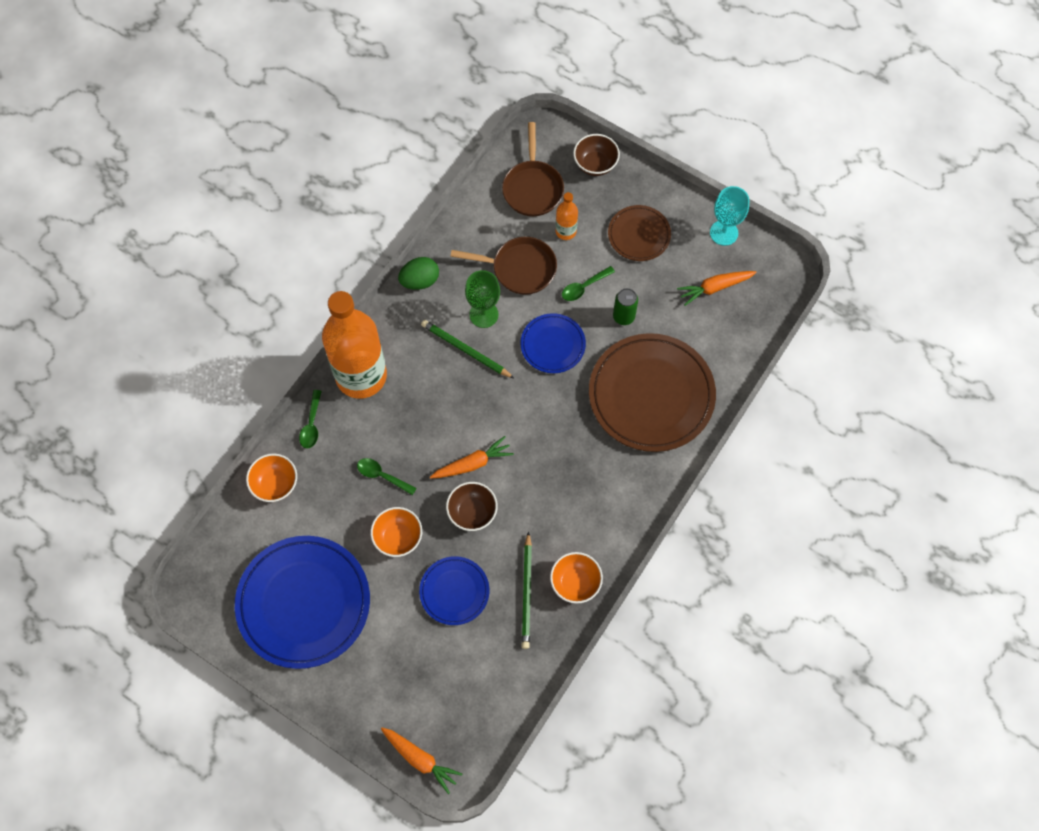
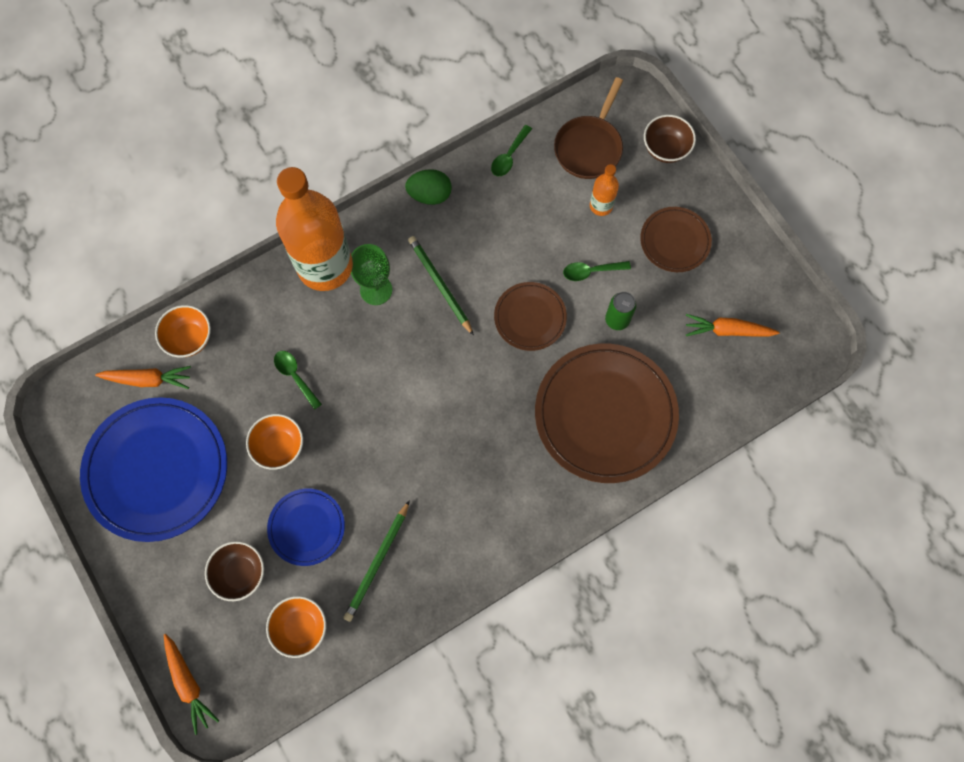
camera: 25 degrees right, 5 degrees up
green spoon [299,390,322,448] -> green spoon moved to [491,125,532,176]
orange carrot [430,436,514,479] -> orange carrot moved to [95,366,191,389]
brown bowl [446,482,498,531] -> brown bowl moved to [205,541,264,601]
brown pan [450,237,557,295] -> none
green goblet [465,270,500,328] -> green goblet moved to [350,244,392,305]
blue plate [520,313,586,373] -> brown plate [494,282,567,351]
orange bowl [550,552,603,604] -> orange bowl moved to [266,596,326,658]
turquoise goblet [710,186,749,246] -> none

